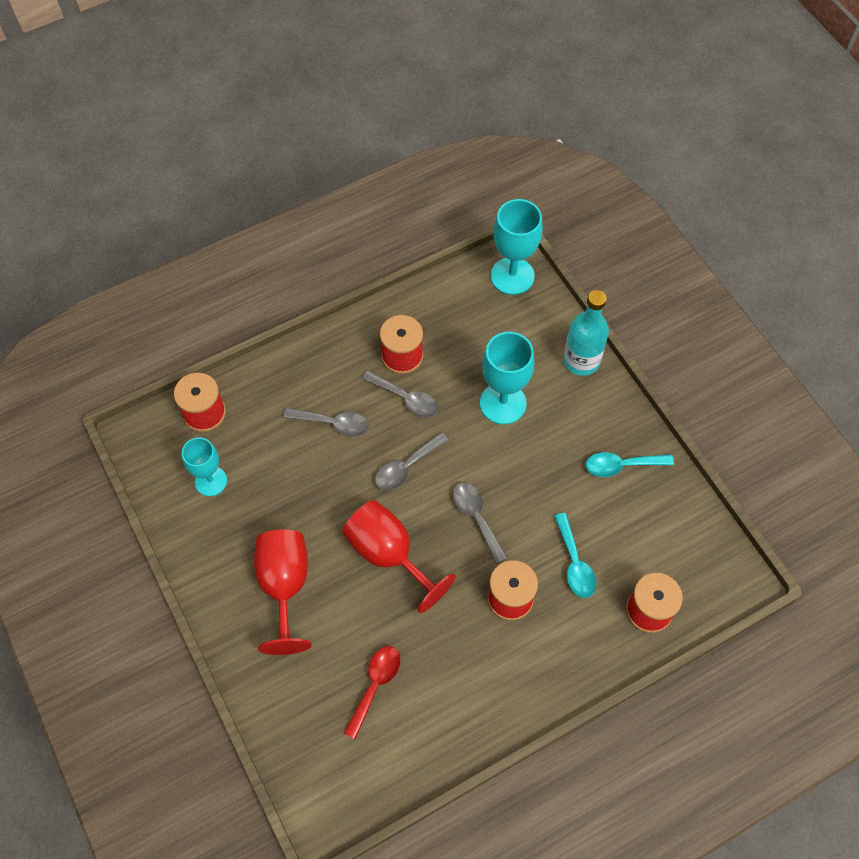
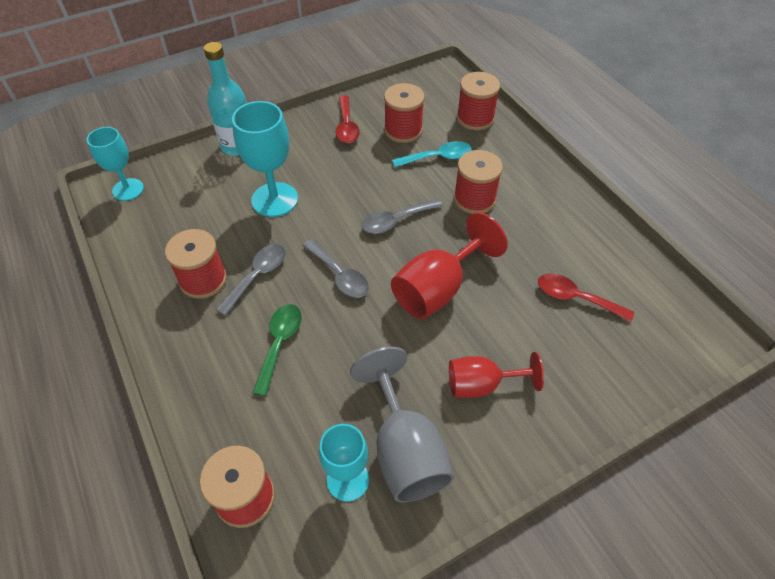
camera: 90 degrees left, 10 degrees down
red goblet [254,530,311,655] -> red goblet [449,352,544,398], size x0.67
grey spoon [284,408,369,437] -> green spoon [252,304,302,396]
turquoise goblet [490,199,543,295] -> turquoise goblet [87,127,144,201], size x0.67
turquoise spoon [586,452,674,477] -> red spoon [336,96,360,143]
none -> grey goblet [350,347,454,502]
none -> red spool [384,83,425,143]

